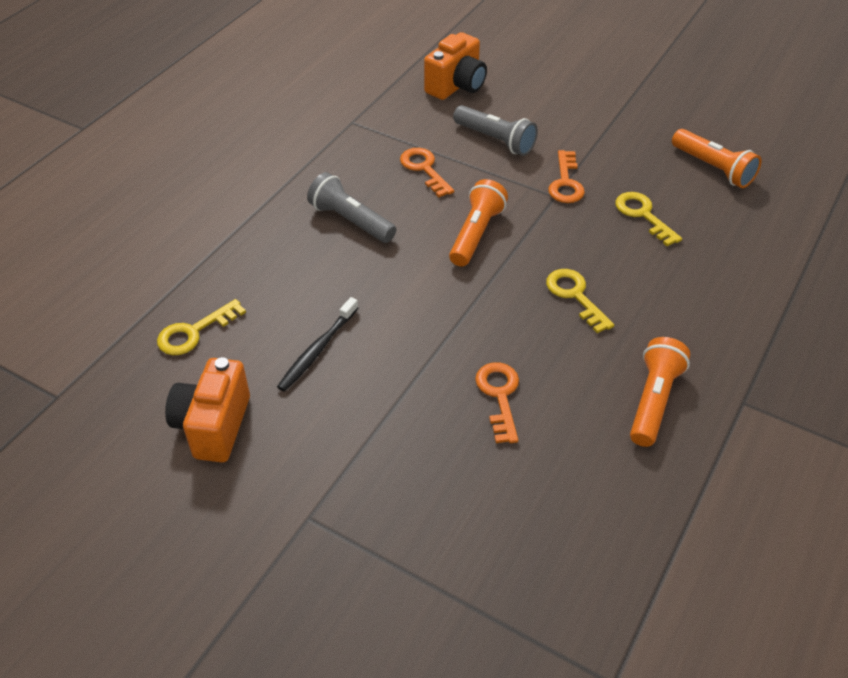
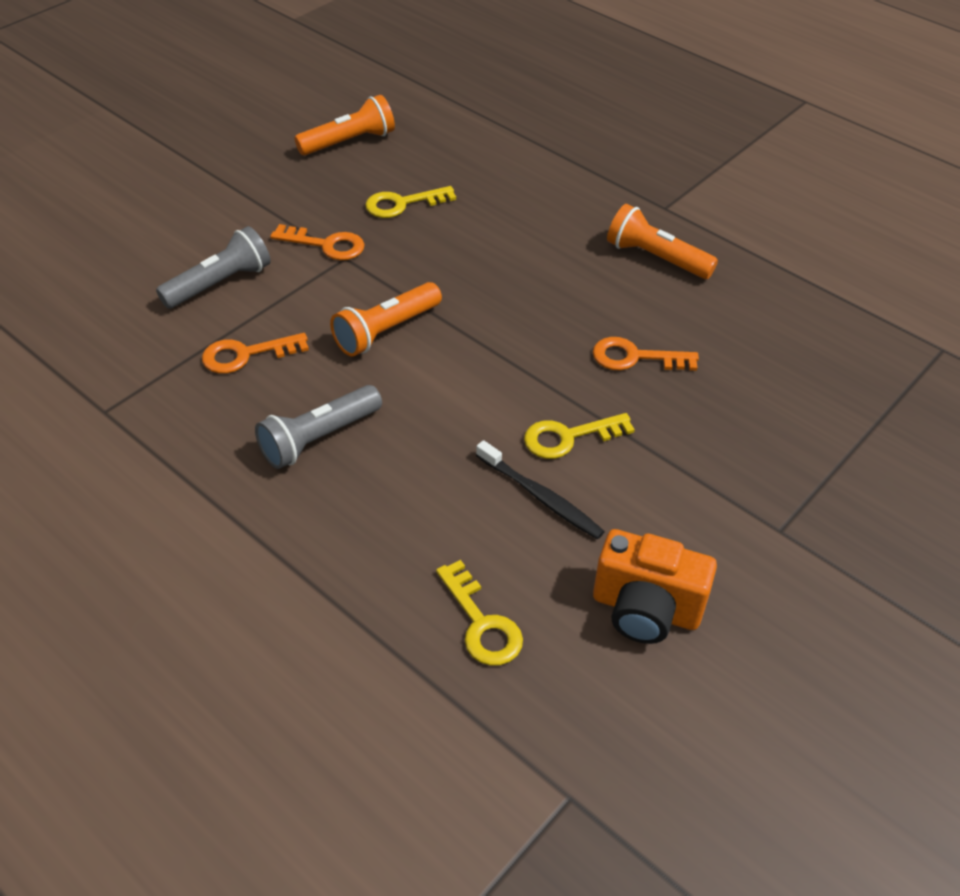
camera: 80 degrees left, 0 degrees up
orange camera [424,32,487,100] -> none
orange flashlight [449,179,508,266] -> orange flashlight turned 75 degrees counterclockwise [330,282,442,357]
yellow key [546,269,614,333] -> yellow key moved to [524,413,635,459]

